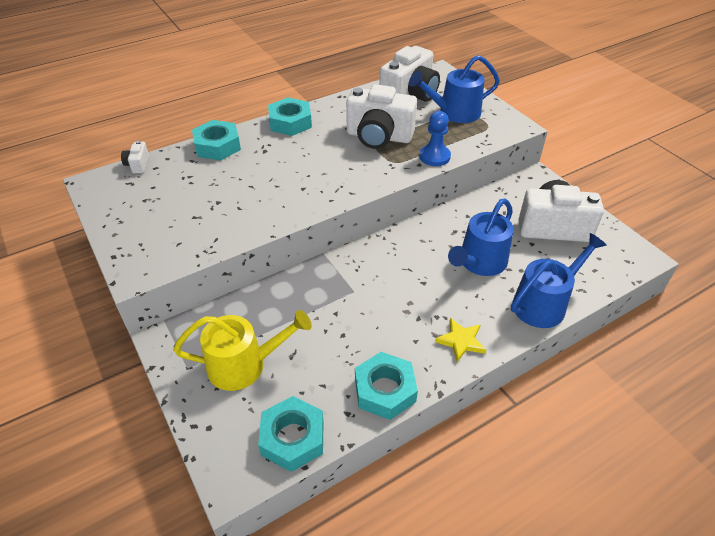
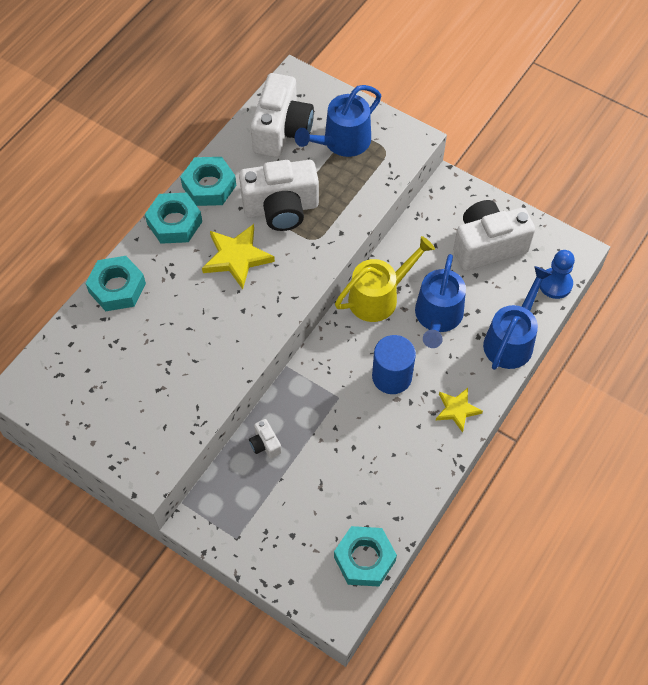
camera: 25 degrees left, 15 degrees up
white camera [121,141,149,173] -> white camera moved to [249,419,282,458]
yellow watering can [173,310,312,391] -> yellow watering can moved to [335,236,435,322]
turquoise nut [355,352,418,420] -> turquoise nut moved to [180,157,236,206]
blue pawn [419,111,451,166] -> blue pawn moved to [540,250,575,299]
none -> yellow star [202,224,275,289]
none -> blue cylinder [372,335,416,394]

